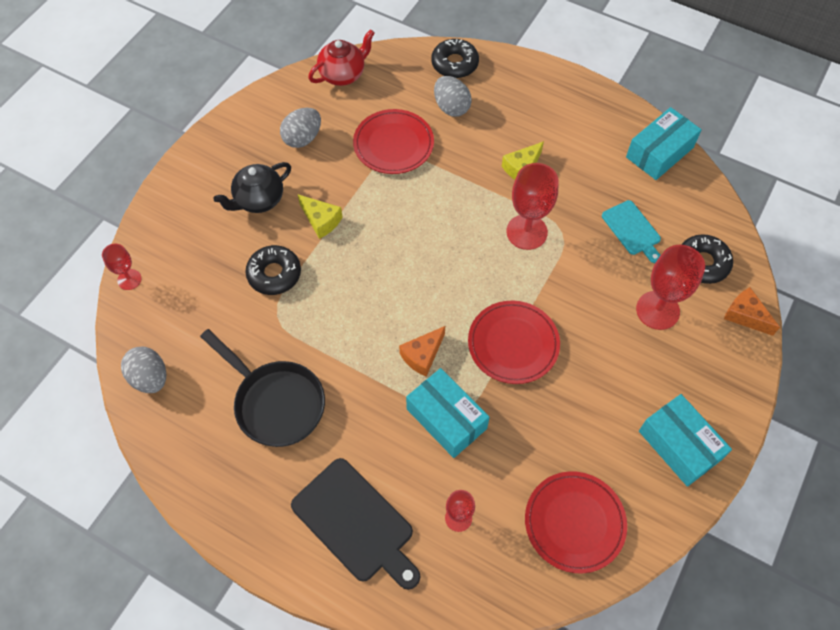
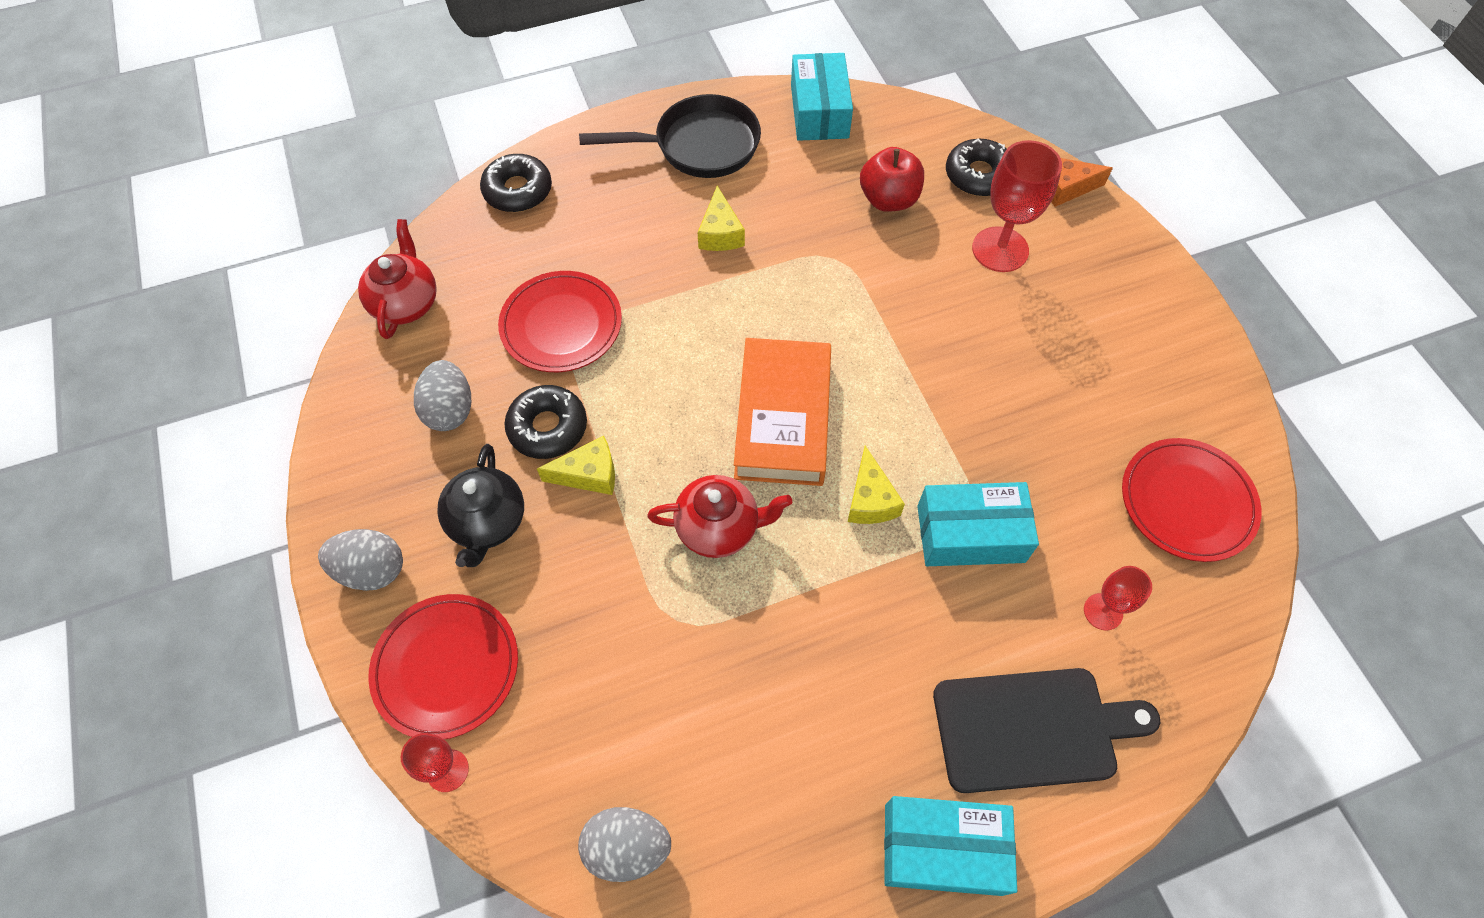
camera: 50 degrees left, 0 degrees up
black pan [200,329,325,447] -> black pan moved to [579,94,761,178]
black donut [245,245,301,295] -> black donut moved to [504,385,587,459]
orange cheese [399,326,445,377] -> yellow cheese [847,445,905,524]
grey egg [434,76,472,117] -> grey egg moved to [318,529,403,591]
red plate [468,301,560,384] -> red plate moved to [368,594,518,739]
red goblet [506,163,559,250] -> none
turquoise cutting board [602,200,661,263] -> red apple [860,147,924,212]
turquoise box [639,394,732,487] -> turquoise box moved to [884,796,1017,896]
none -> red teapot [647,475,792,558]
none -> orange book [734,338,831,486]

